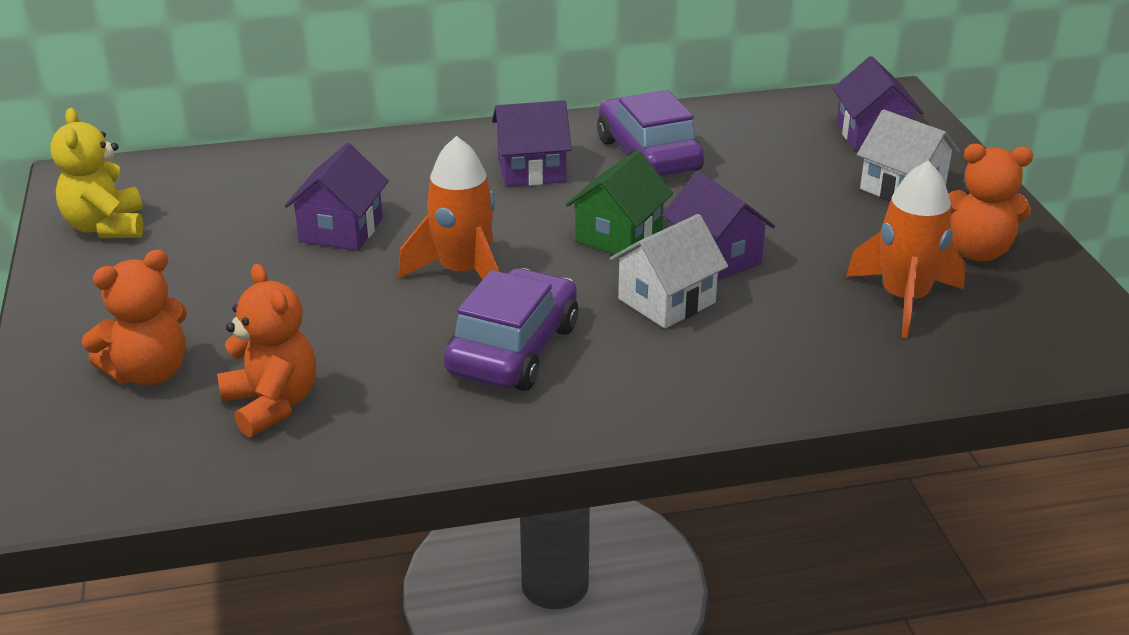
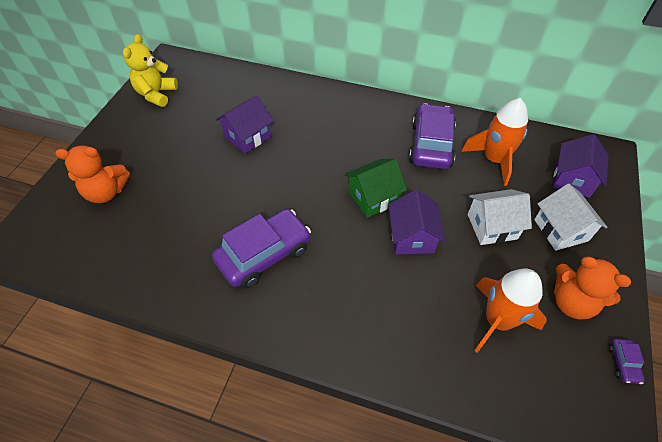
camera: 30 degrees right, 20 degrees up
orange teddy bear [217,264,316,437] -> none
orange rocket [398,136,499,280] -> orange rocket moved to [461,98,528,186]
purple house [492,100,572,187] -> none
white house [610,214,728,328] -> white house moved to [468,189,532,245]
none -> purple car [609,339,645,384]

